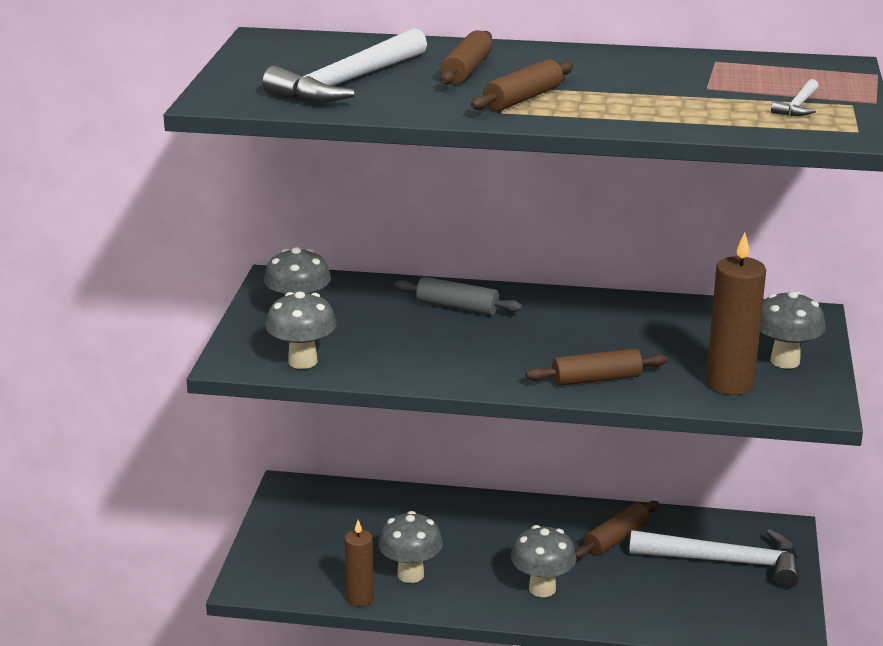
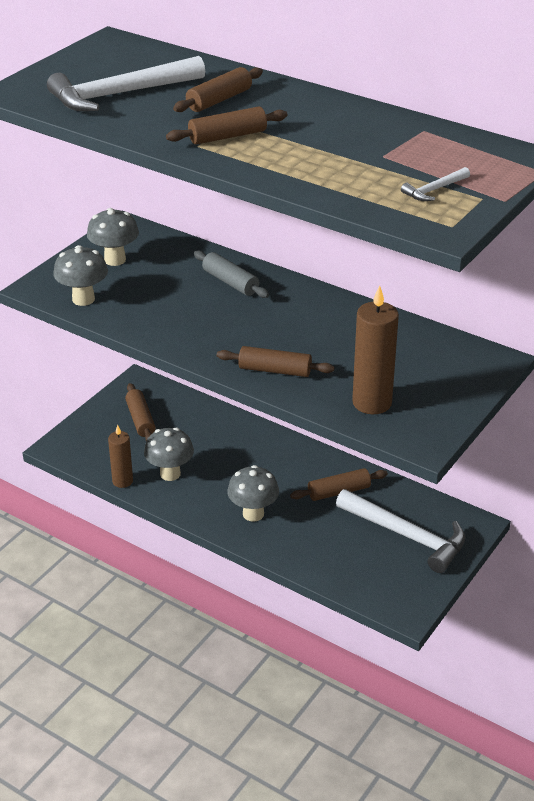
camera: 25 degrees right, 10 degrees up
grey mushroom [760,291,825,369] -> none
none -> brown rolling pin [125,383,156,441]

